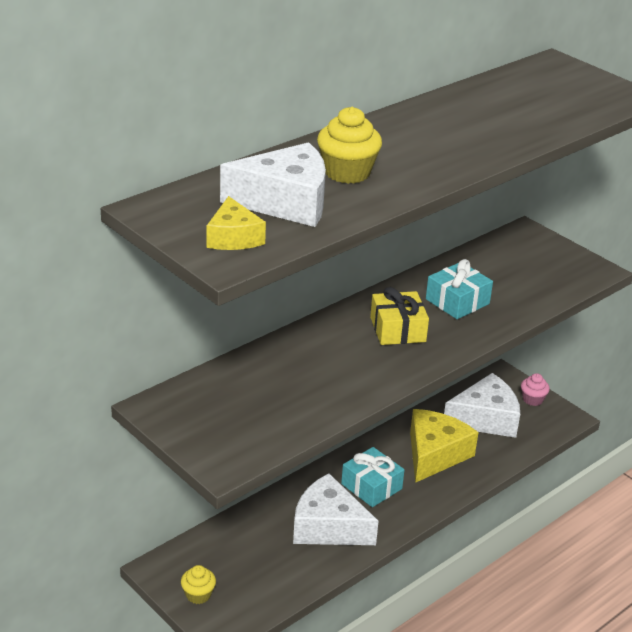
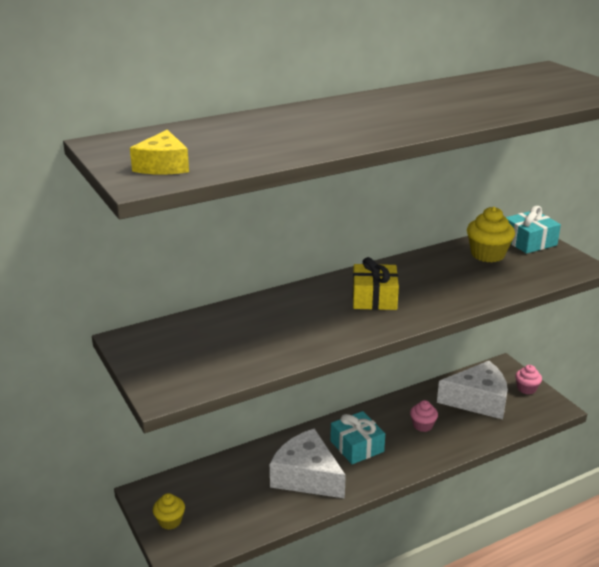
camera: 15 degrees right, 5 degrees down
white cheese [220,142,326,227] -> none
yellow cupcake [317,107,382,184] -> yellow cupcake moved to [467,207,515,262]
yellow cheese [410,409,478,483] -> pink cupcake [410,400,438,432]
turquoise gift [426,259,493,319] -> turquoise gift moved to [506,206,561,254]

